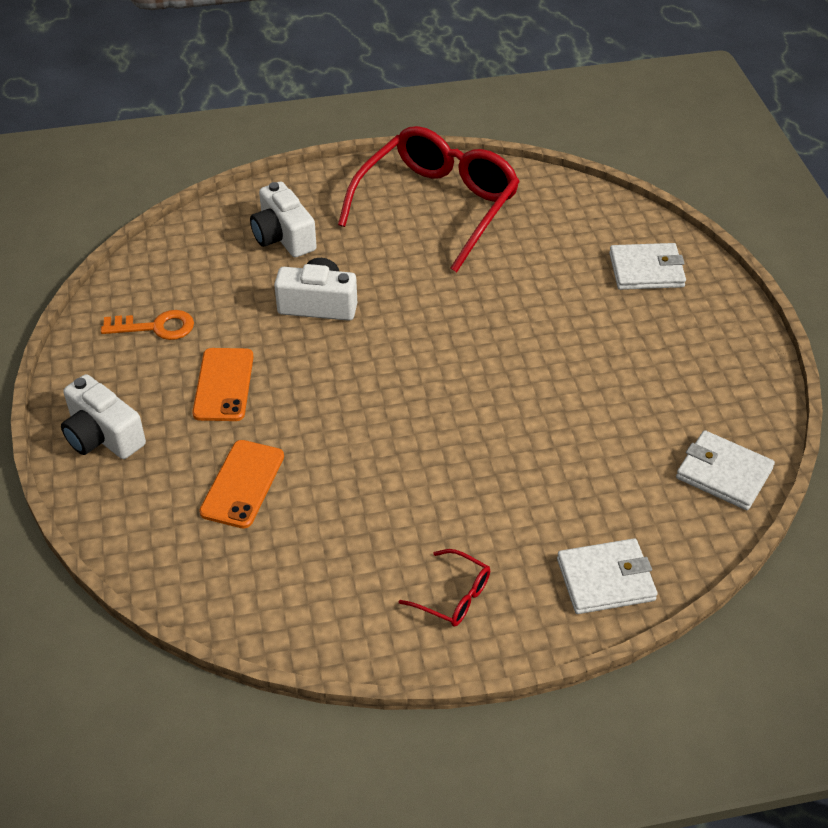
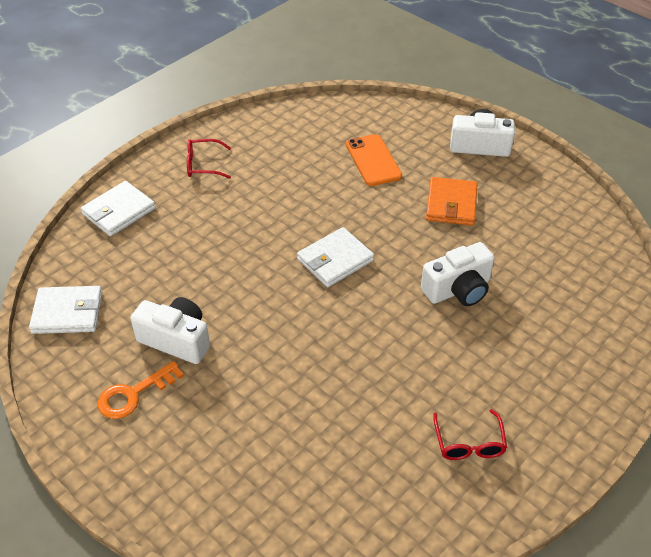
camera: 145 degrees right, 0 degrees up
orange key [101,310,194,340] -> orange key moved to [98,361,184,419]
orange phone [192,348,254,421] -> orange wallet [426,177,478,226]
white camera [250,182,317,257] -> white camera moved to [130,297,210,364]
red glasses [338,126,520,272] -> red glasses [433,409,507,460], size x0.41
white wallet [609,243,686,290] -> white wallet moved to [297,227,374,287]

